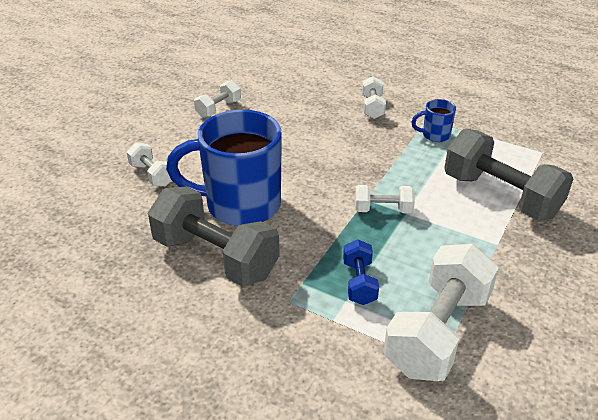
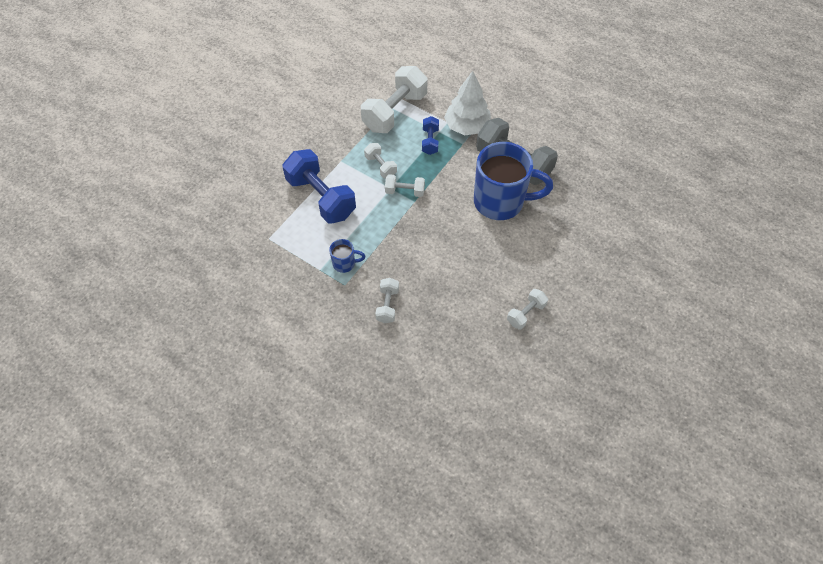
camera: 175 degrees left, 20 degrees up
white dumbbell [127,142,171,187] -> white dumbbell moved to [364,143,397,178]
grey dumbbell [444,128,573,220] -> blue dumbbell [282,149,356,224]
none -> white tree [444,71,491,135]

